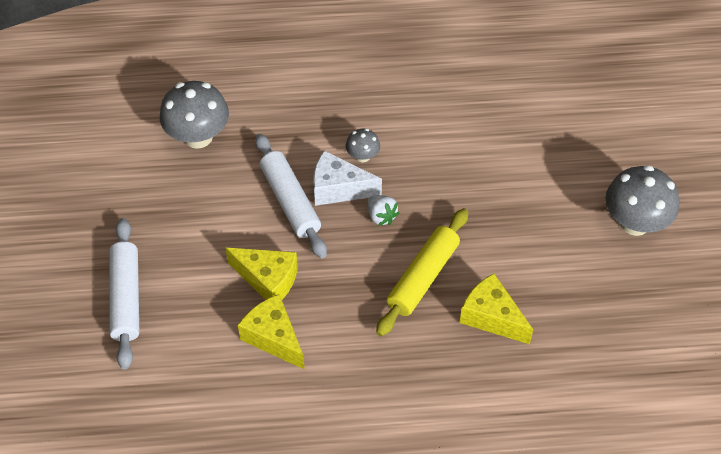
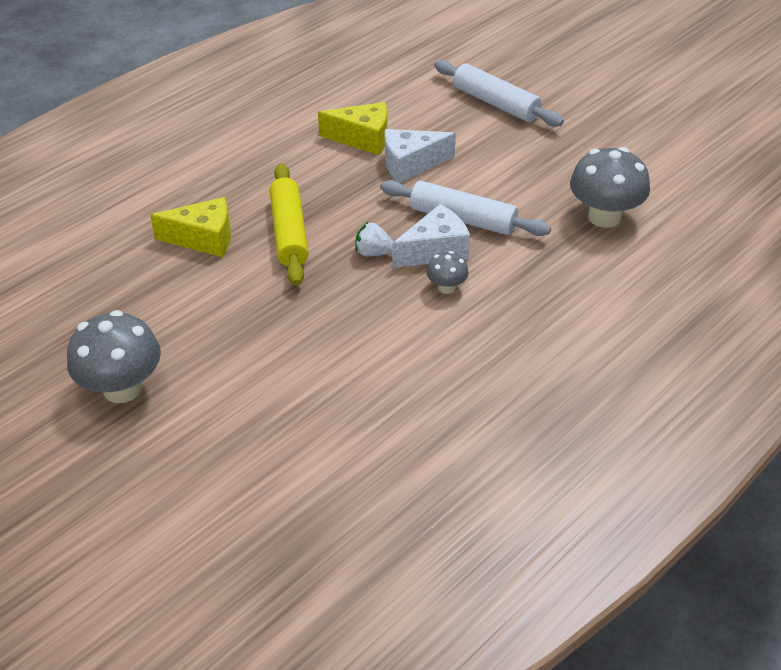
camera: 140 degrees right, 10 degrees down
yellow cheese [225,248,298,300] -> white cheese [385,129,456,183]

